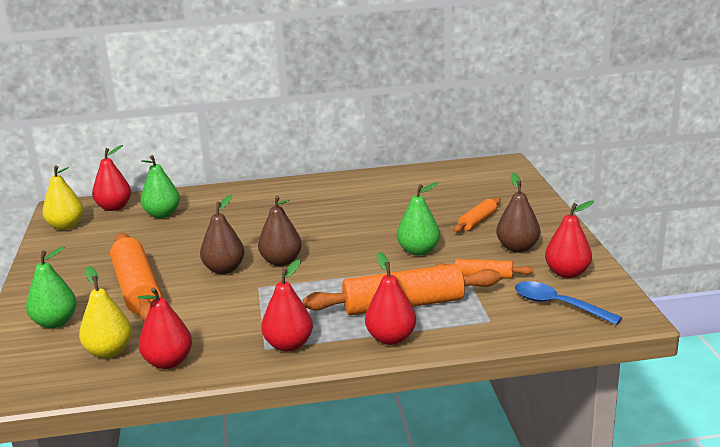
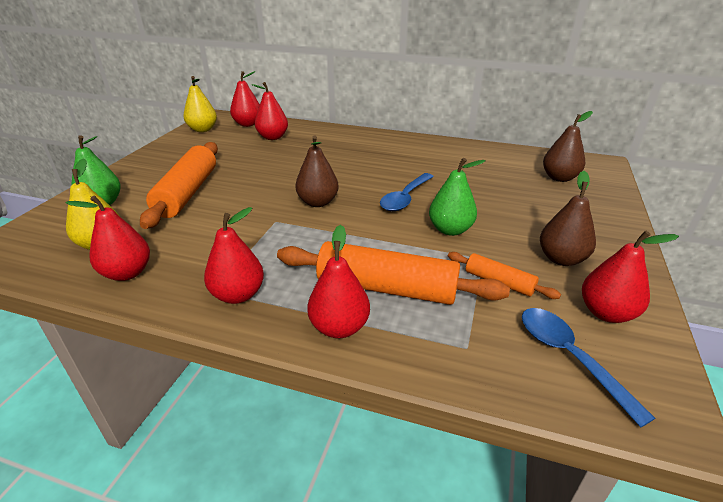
camera: 25 degrees right, 10 degrees up
green pear [141,155,180,218] -> red pear [251,82,288,140]
brown pear [200,195,245,274] -> brown pear moved to [543,111,593,182]
orange rolling pin [453,197,501,232] -> none
none -> blue spoon [380,173,434,211]

